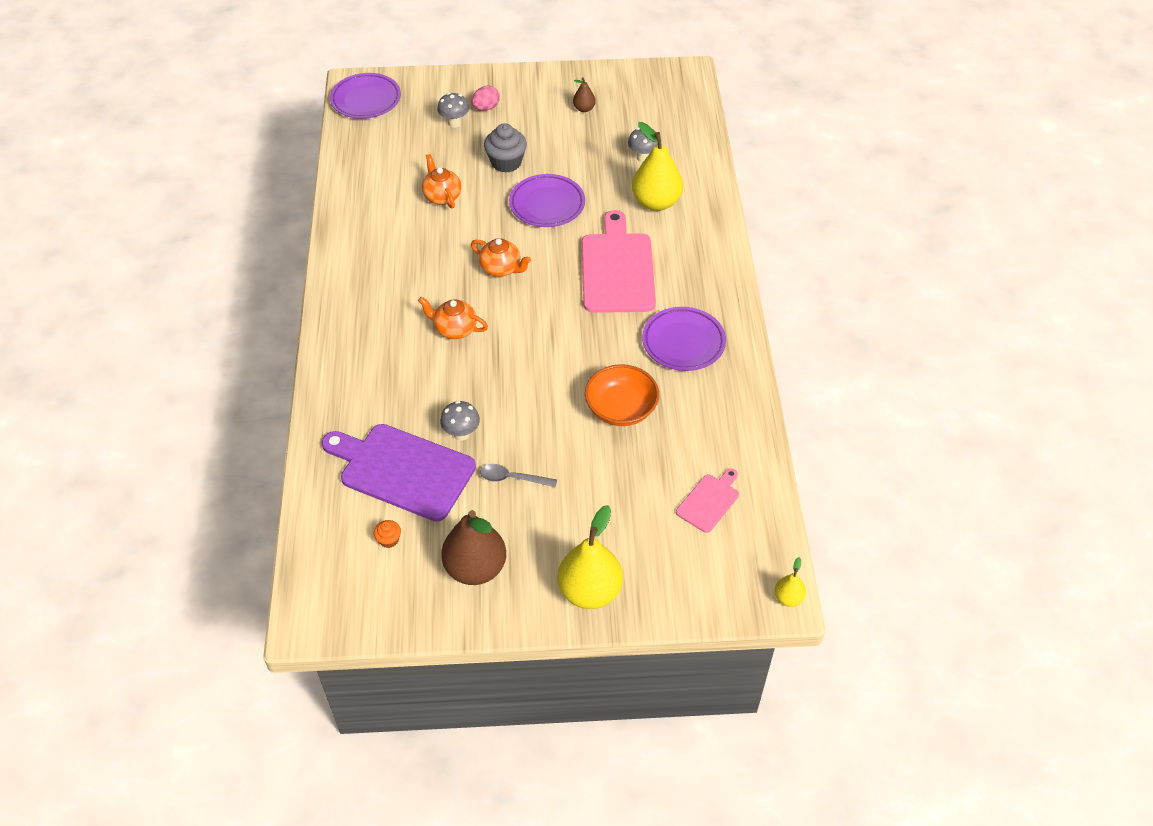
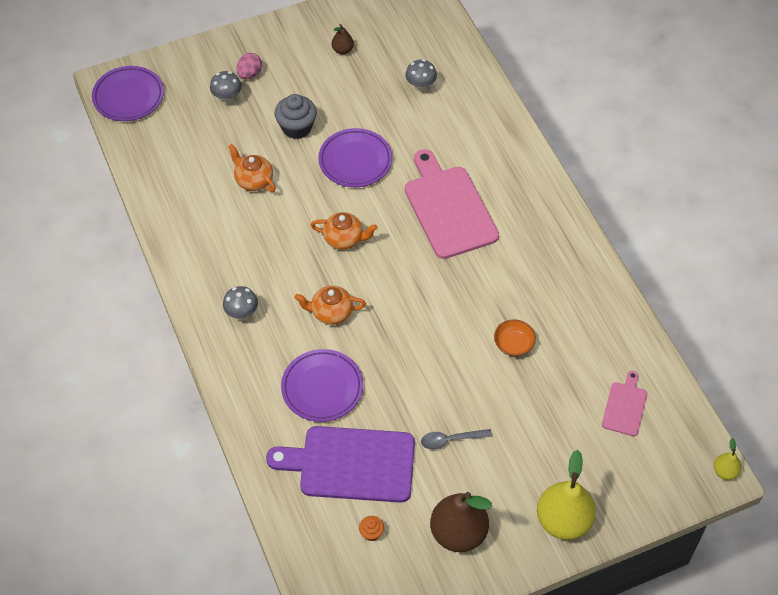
camera: 20 degrees left, 5 degrees up
grey mushroom [440,401,480,441] -> grey mushroom moved to [223,286,258,321]
orange bowl [585,364,659,426] -> orange bowl [494,319,536,356], size x0.61
yellow pear [632,122,683,211] -> none
purple plate [642,307,726,371] -> purple plate moved to [281,349,363,422]

